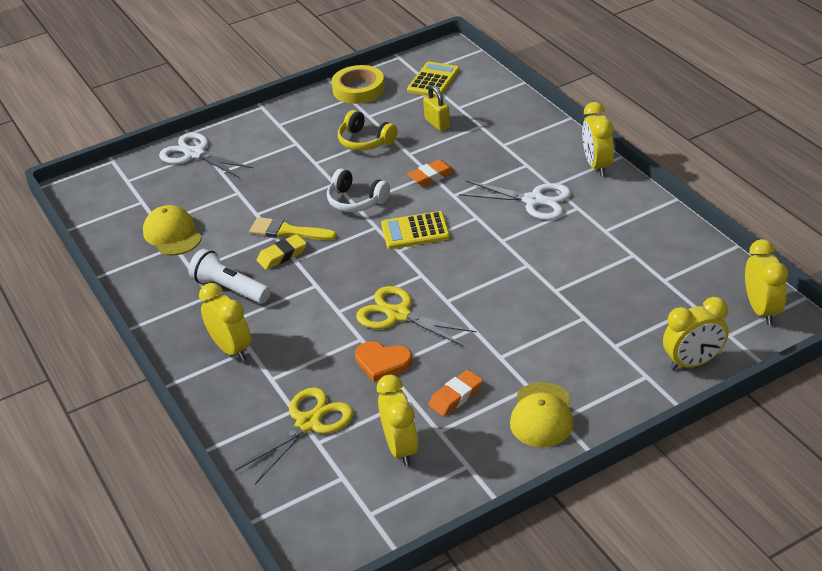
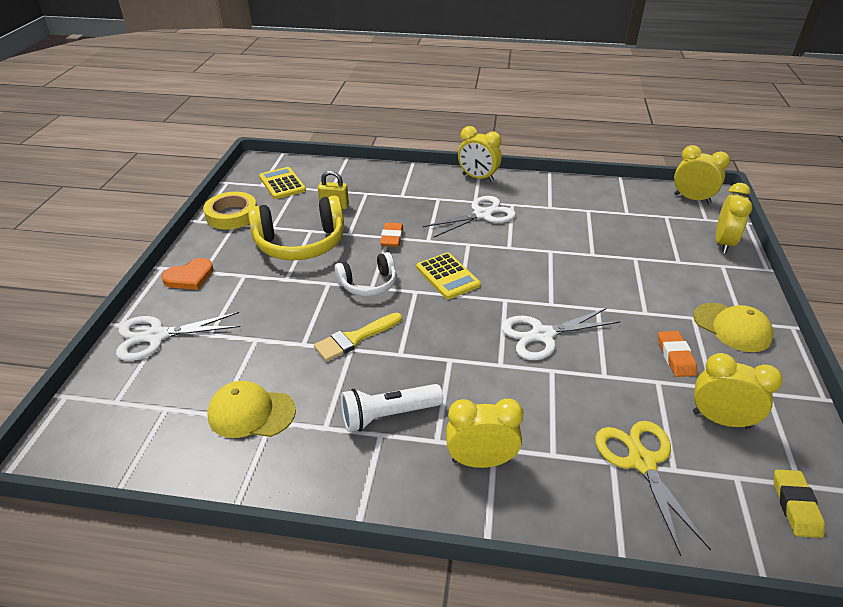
camera: 55 degrees left, 0 degrees up
yellow eraser [257,234,307,270] -> yellow eraser moved to [774,470,825,538]
yellow headphones [338,110,397,151] -> yellow headphones [248,195,344,261], size x1.71
orange heart [355,341,413,382] -> orange heart moved to [161,258,214,290]
yellow scissors [356,286,477,347] -> white scissors [501,308,620,360]
yellow calculator [381,211,450,249] -> yellow calculator turned 60 degrees counterclockwise [416,253,481,299]

